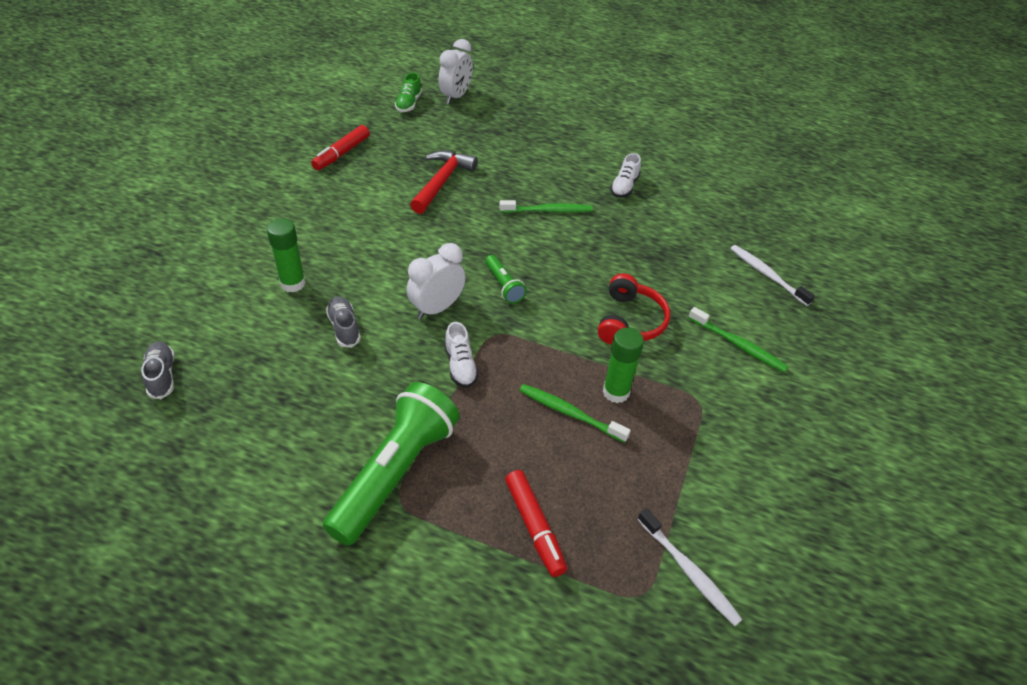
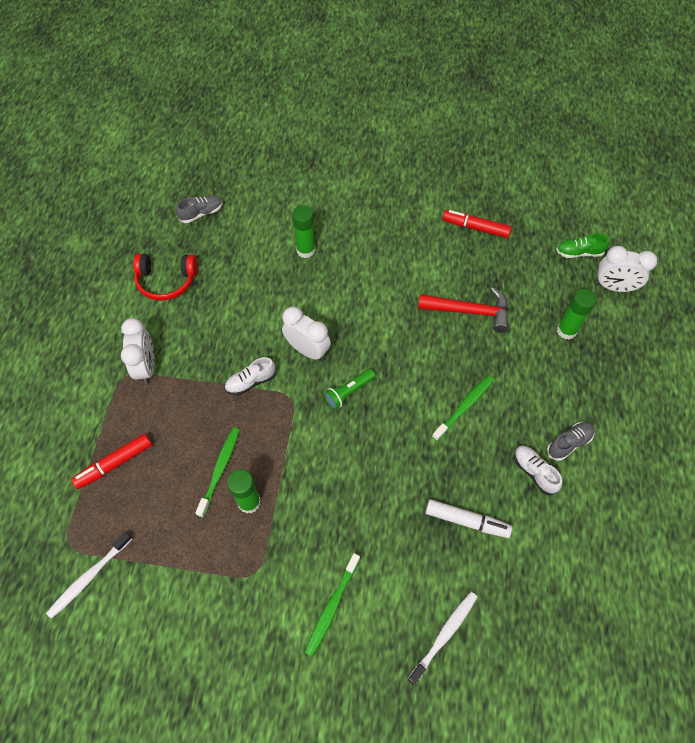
camera: 80 degrees right, 15 degrees up
green flashlight [323,382,460,545] -> white clock [121,318,155,384]
grey shoe [326,297,361,348] -> grey shoe moved to [547,422,595,461]
green toothbrush [499,200,593,213] -> green toothbrush turned 120 degrees counterclockwise [432,375,494,441]
red headphones [598,273,670,344] -> red headphones moved to [133,254,198,301]
white shoe [610,153,641,198] -> white shoe turned 45 degrees clockwise [514,446,562,495]
none -> white marker [425,499,512,538]
none -> green glue stick [557,289,596,339]

